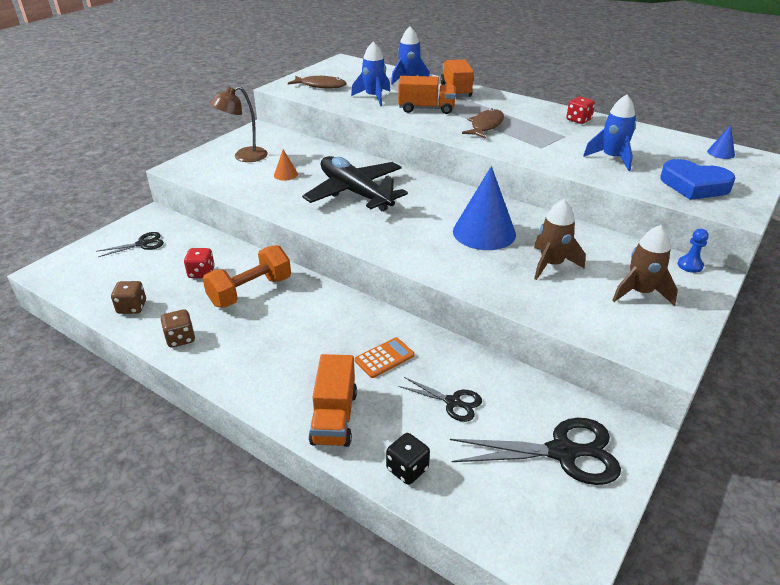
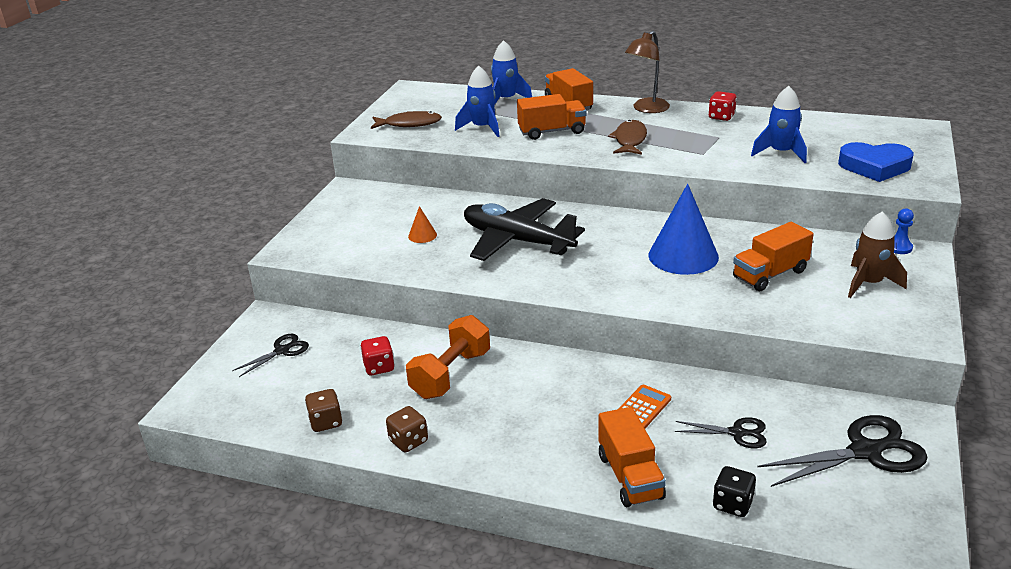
camera: 15 degrees left, 5 degrees down
brown lamp [210,86,268,162] -> brown lamp moved to [625,31,670,113]
brown rocket [534,199,585,280] -> orange truck [733,222,814,291]
blue cone [707,125,735,159] -> none

